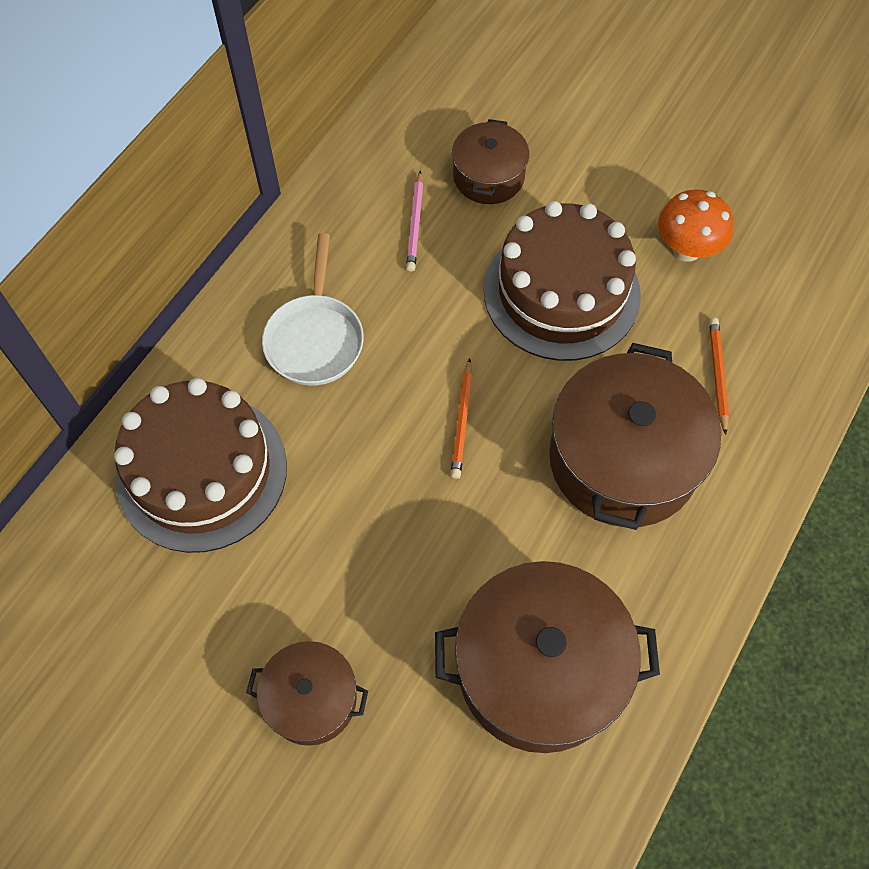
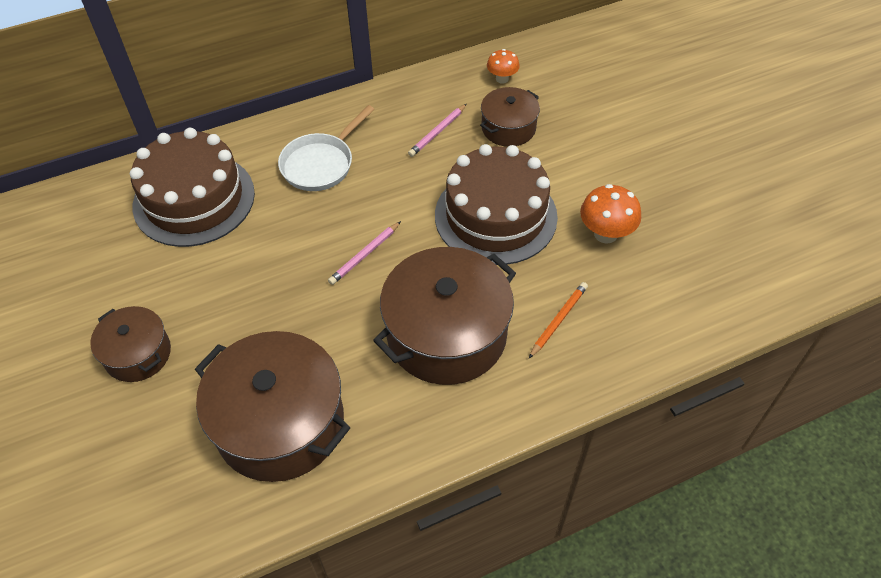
camera: 35 degrees right, 10 degrees down
orange pencil [451,358,473,479] -> pink pencil [328,221,401,285]
none -> orange mushroom [487,49,520,83]

